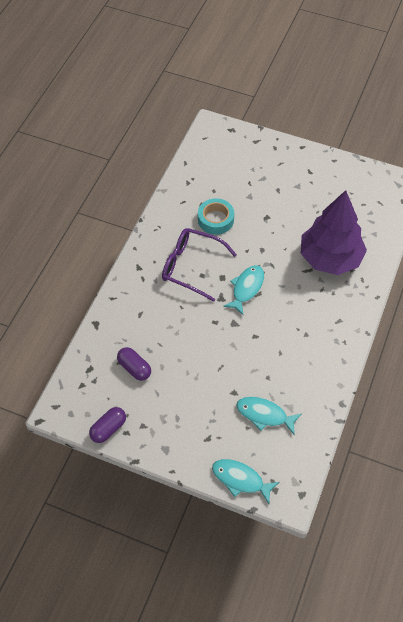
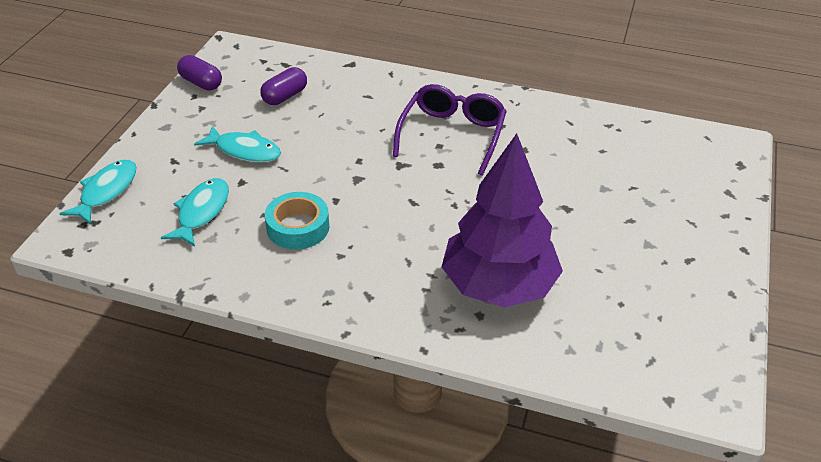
camera: 85 degrees right, 15 degrees down
turquoise tape [198,198,234,235] -> turquoise tape moved to [265,192,329,250]
turquoise fish [223,265,264,316] -> turquoise fish moved to [194,126,281,162]

